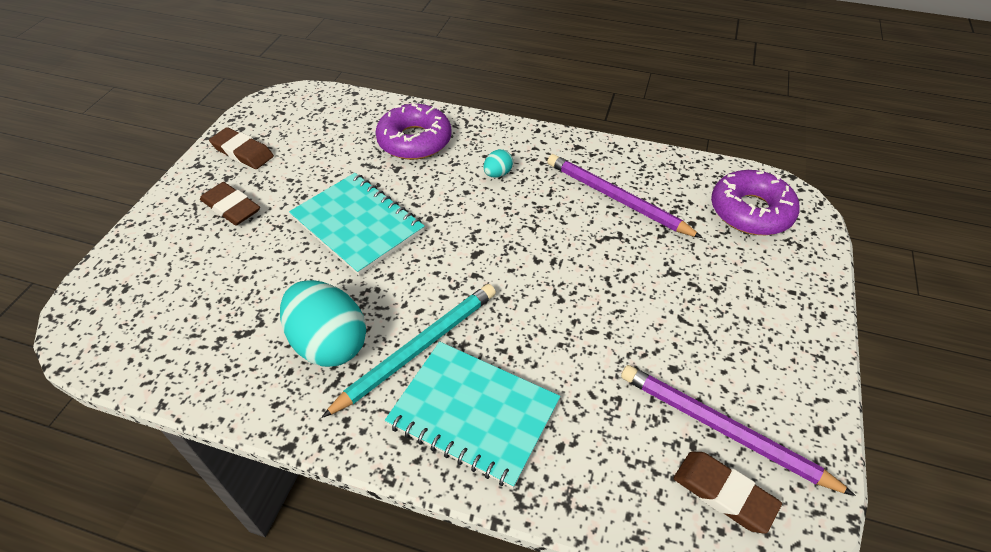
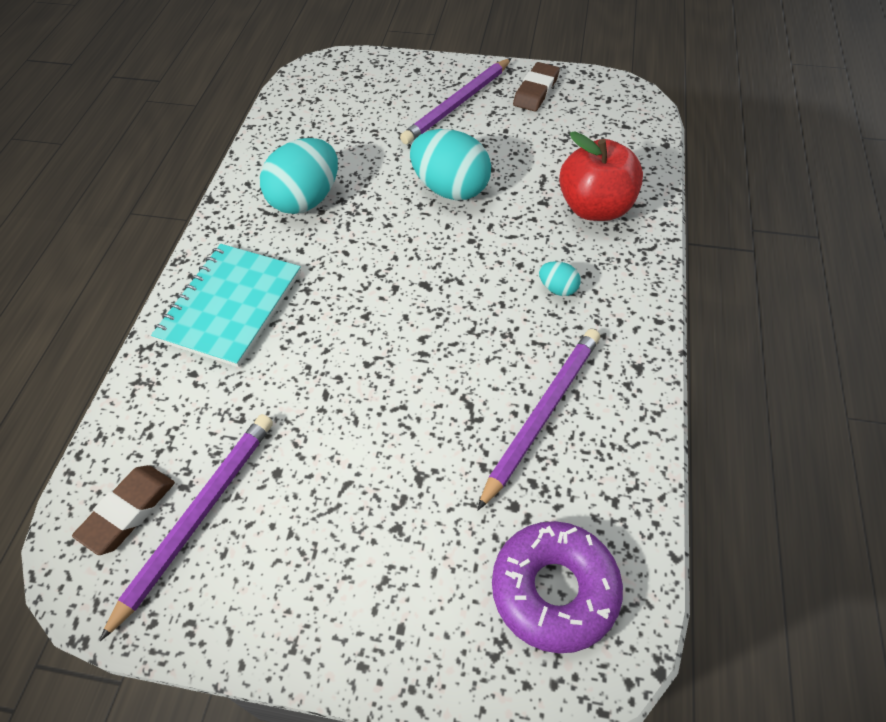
camera: 85 degrees right, 5 degrees up
brown eraser [200,182,260,226] -> purple pencil [400,58,512,144]
turquoise notebook [289,173,425,276] -> turquoise egg [410,129,491,200]
turquoise pencil [321,284,496,418] -> none
purple donut [375,103,451,160] -> red apple [559,131,643,221]

